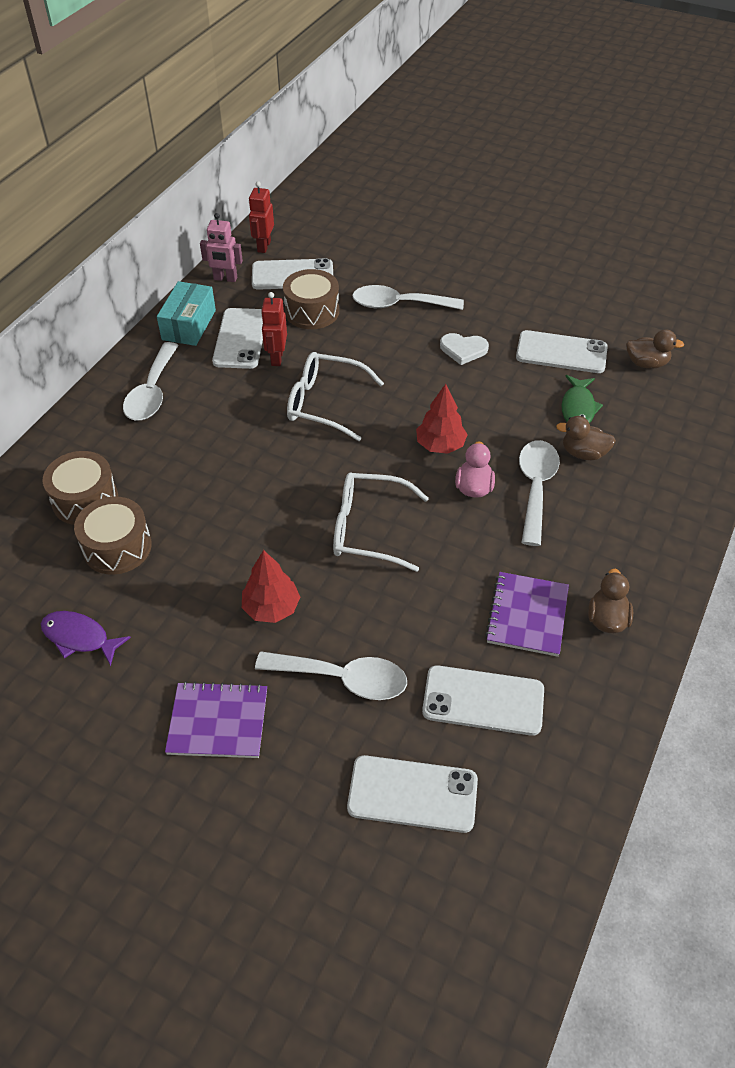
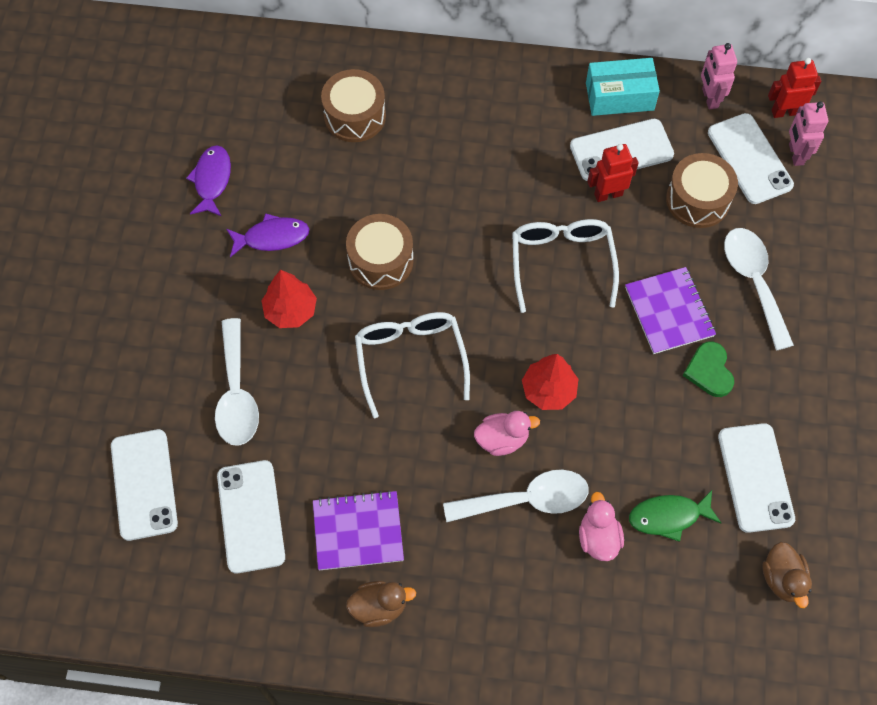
camera: 70 degrees right, 15 degrees up
brown drum [74,497,152,575] -> brown drum moved to [346,214,414,290]
white spoon [123,342,179,420] -> none
purple notebook [165,681,267,758] -> purple notebook moved to [625,267,716,354]
white heart [440,333,489,365] -> green heart [683,341,734,397]
brown duck [556,416,616,460] -> pink duck [579,492,624,561]
none -> purple fish [226,213,309,257]
none -> pink robot [789,101,828,166]

